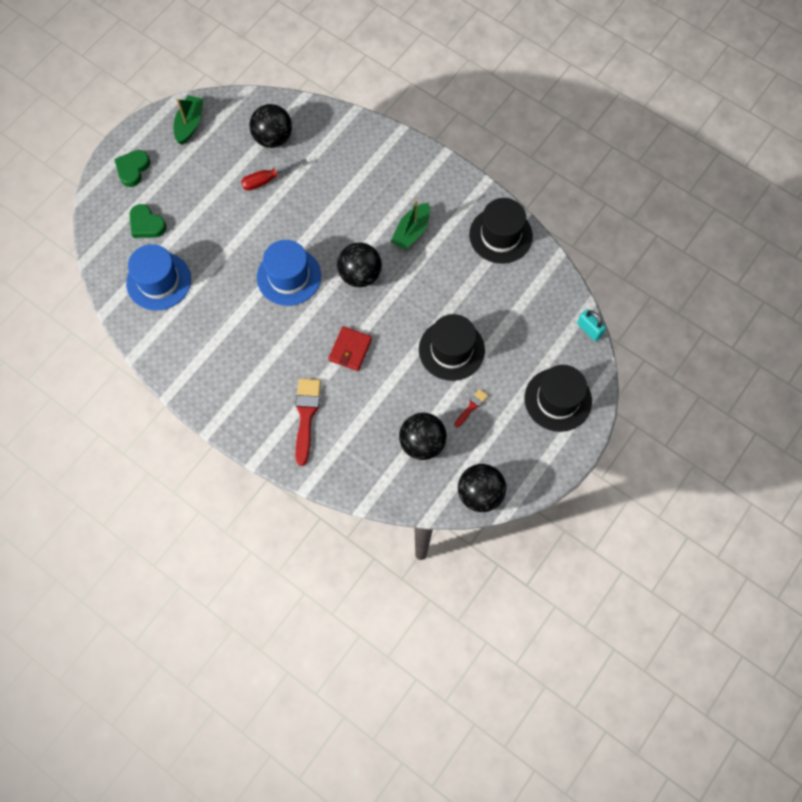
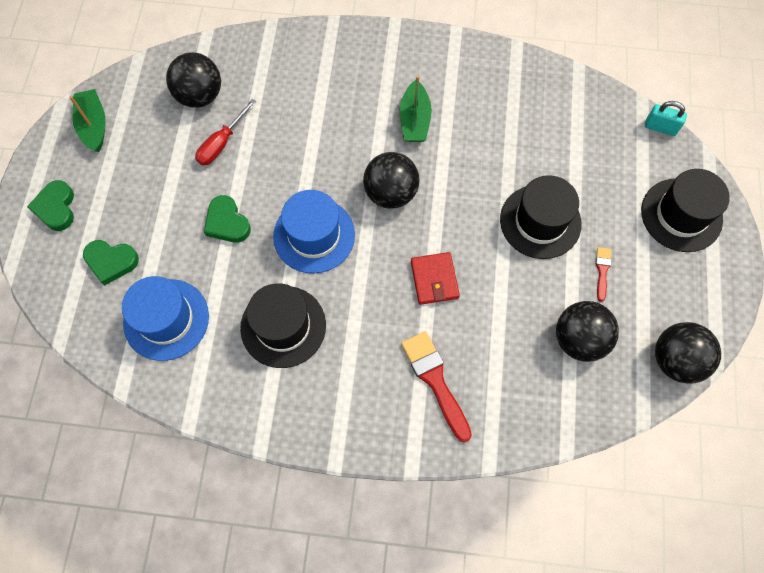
camera: 30 degrees left, 0 degrees up
black hat [469,198,533,264] -> black hat moved to [240,283,326,368]
none -> green heart [204,195,251,243]

